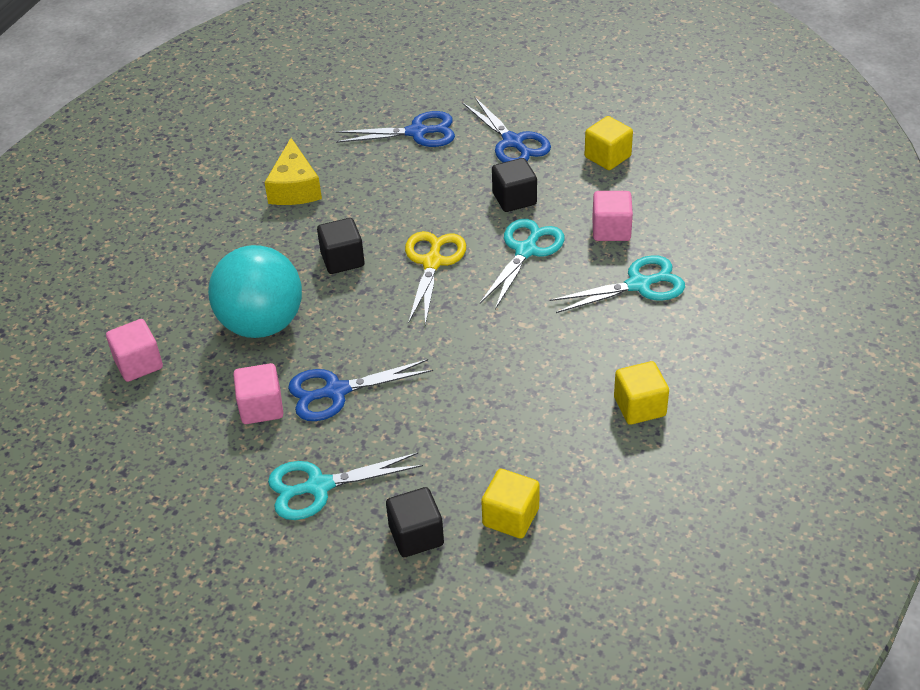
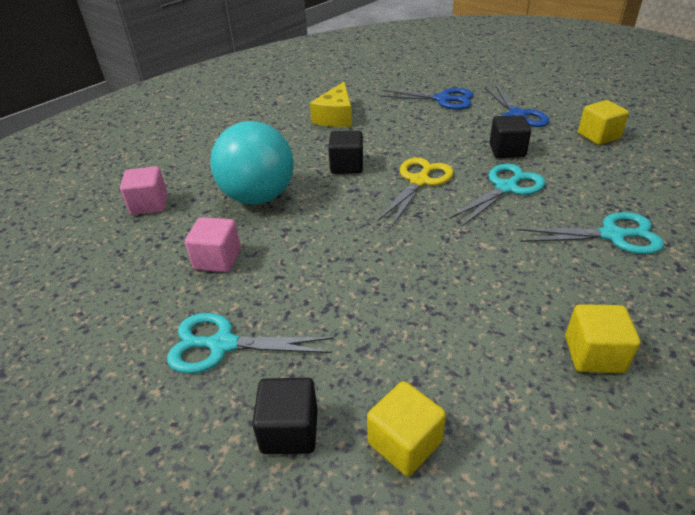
camera: 20 degrees right, 5 degrees down
blue scissors [288,359,433,421] -> none
pink cube [592,191,633,241] -> none

